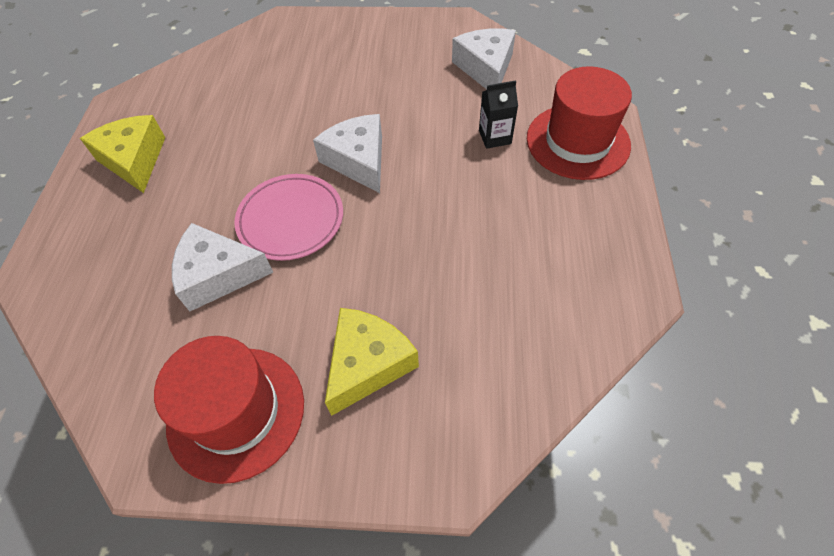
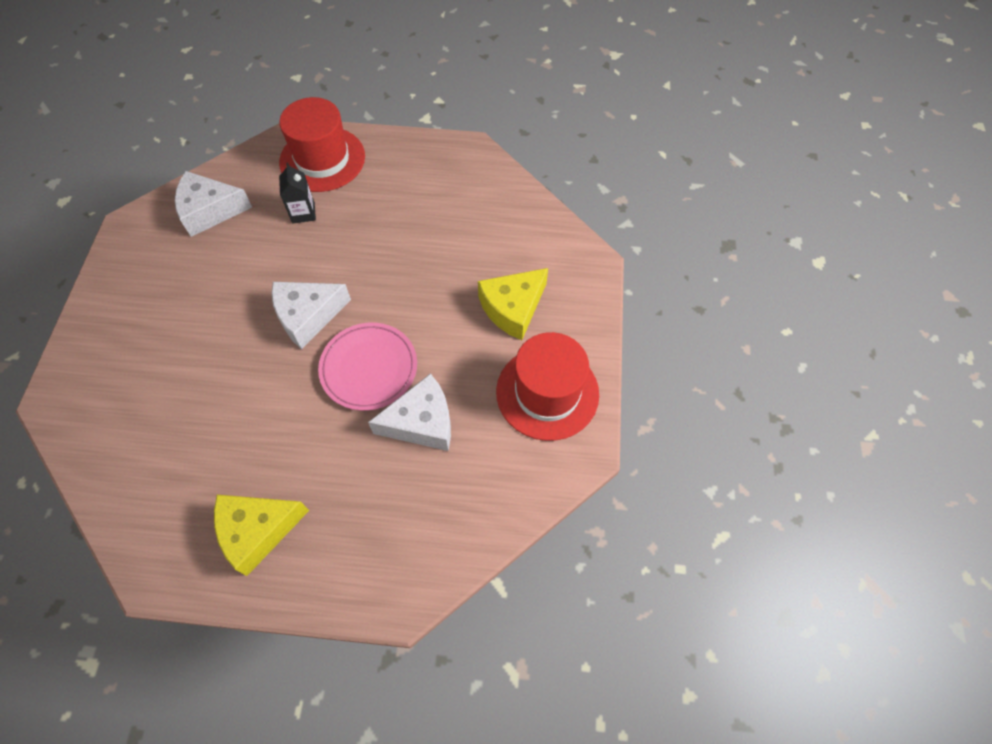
camera: 90 degrees left, 5 degrees up
white cheese [172,223,274,311] -> white cheese turned 105 degrees counterclockwise [368,373,451,451]
yellow cheese [325,308,419,416] -> yellow cheese turned 75 degrees counterclockwise [478,268,548,340]

